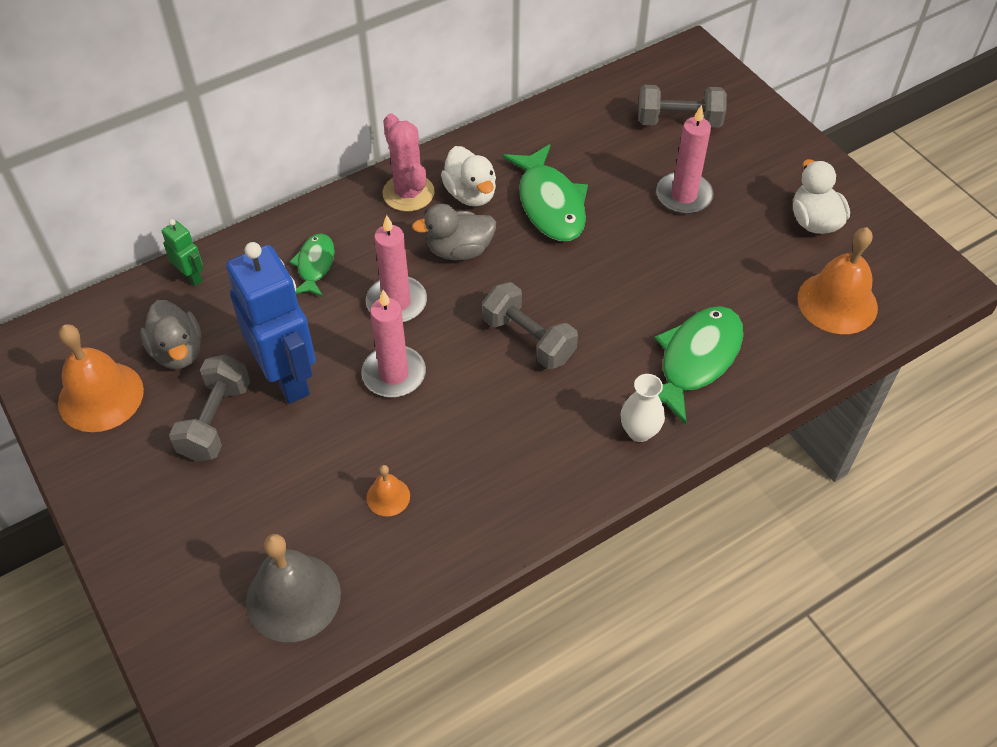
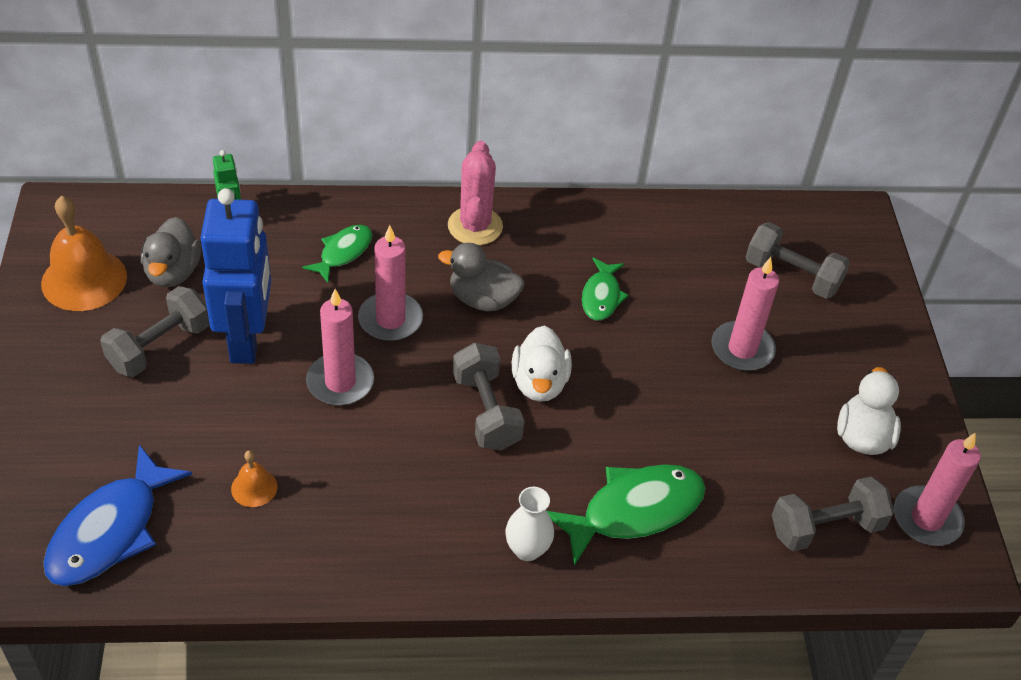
camera: 25 degrees right, 5 degrees down
grey bell [246,534,341,642] -> blue fish [43,445,192,586]
white duck [441,146,496,207] -> white duck moved to [512,326,572,402]
green fish [503,144,588,241] -> green fish [582,258,629,321], size x0.58
orange bell [797,227,878,334] -> grey dumbbell [772,477,894,551]
none -> pink candle [894,432,981,546]

